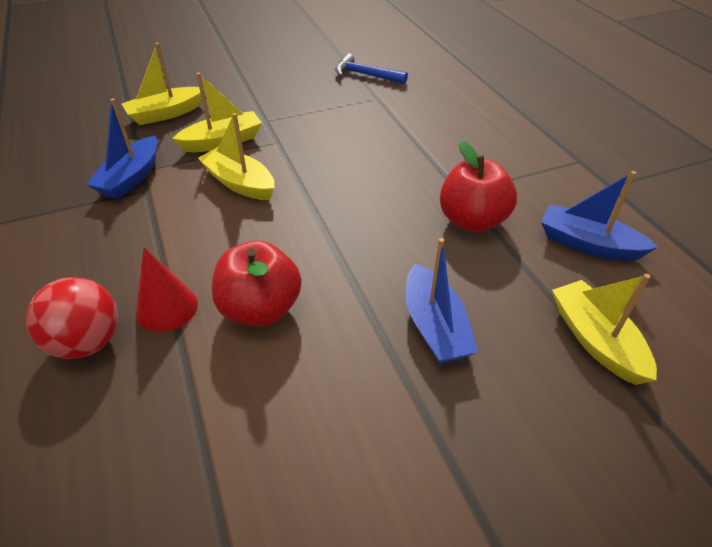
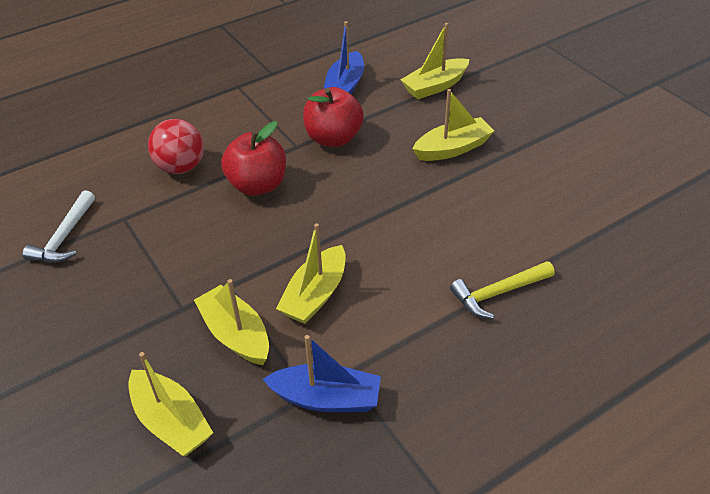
camera: 100 degrees left, 0 degrees up
red ball [26,277,118,359] -> red ball moved to [148,119,204,174]
red cone [136,247,198,332] -> yellow hammer [450,261,555,319]
red apple [212,241,302,327] -> red apple moved to [221,121,286,196]
blue hammer [335,53,408,84] -> white hammer [23,190,95,263]
blue boat [406,238,478,364] -> yellow boat [413,89,494,161]

